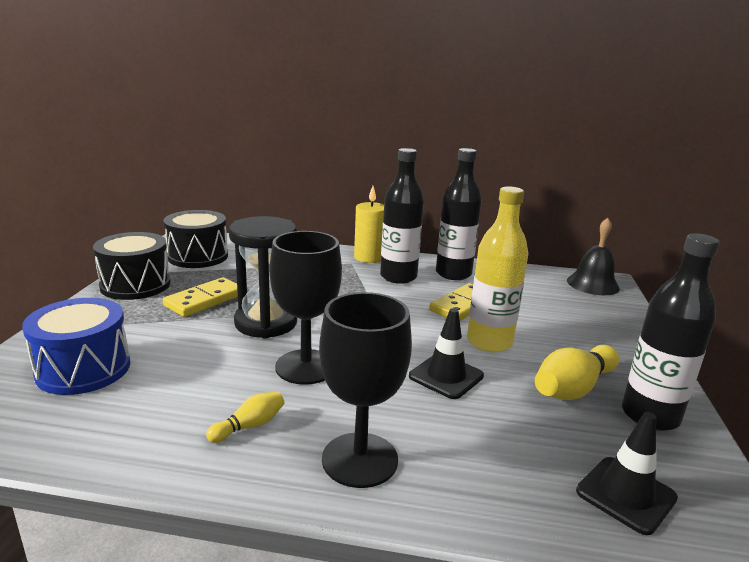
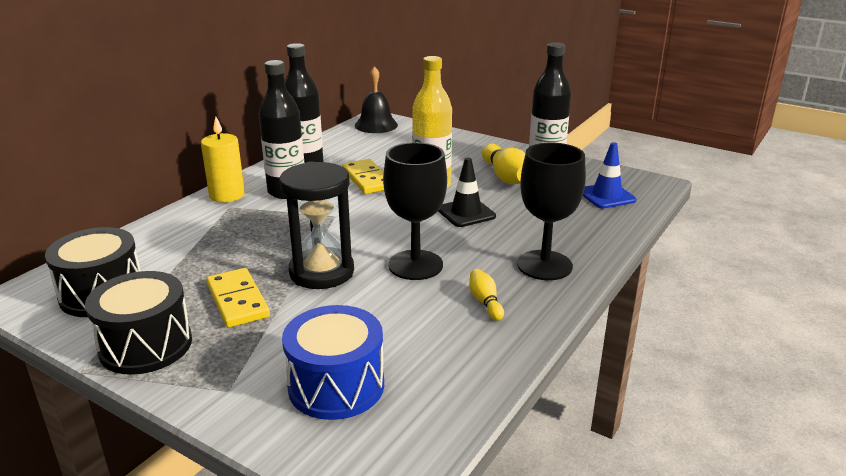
camera: 65 degrees left, 5 degrees up
black traffic cone [576,412,678,535] -> blue traffic cone [583,142,636,208]

